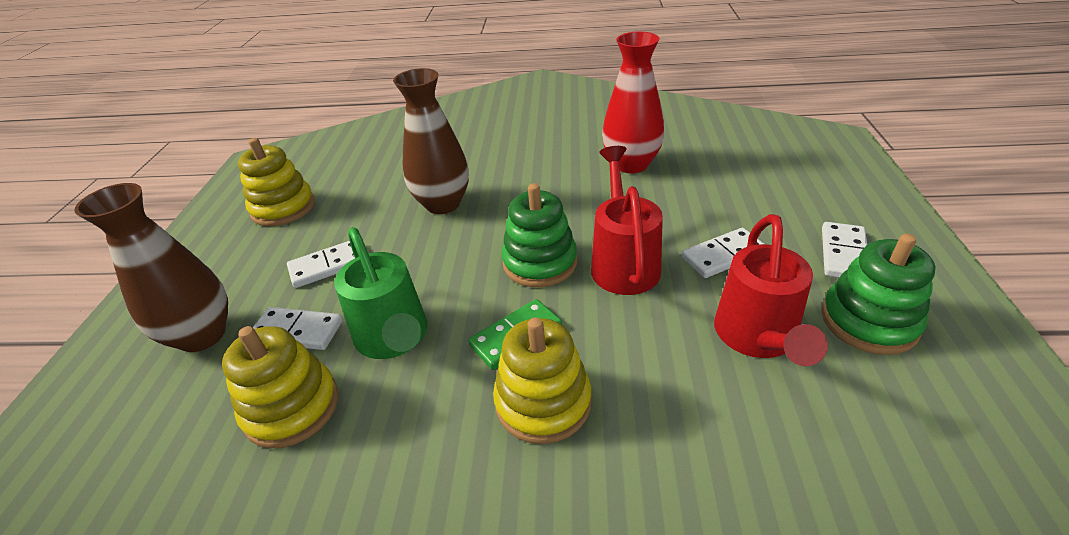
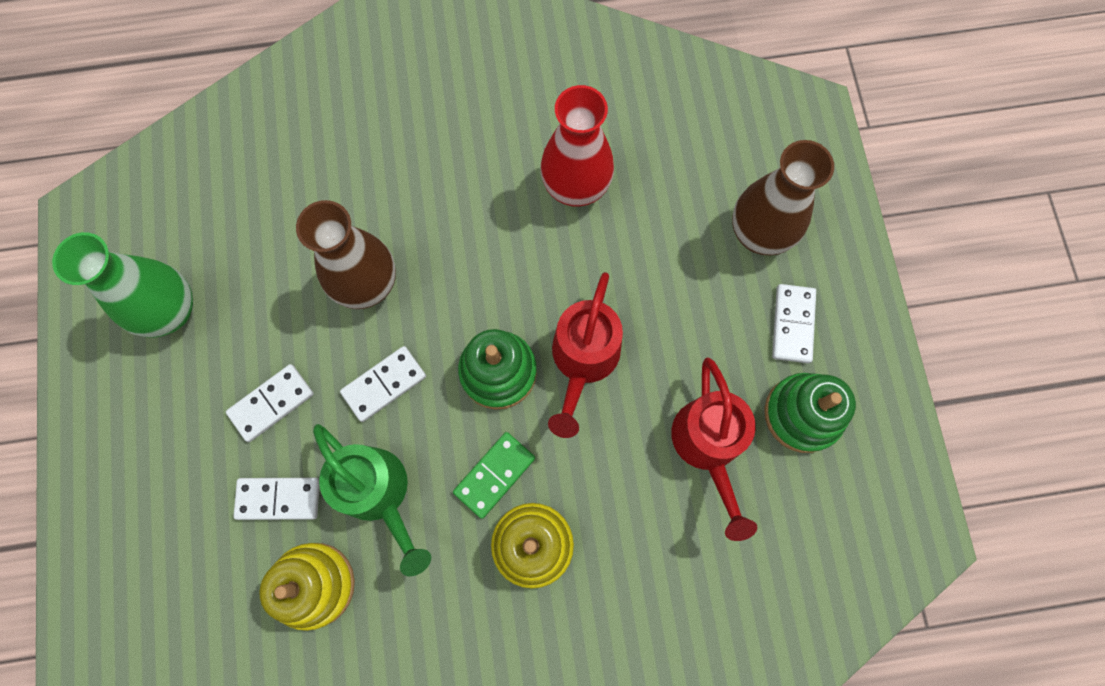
camera: 15 degrees left, 35 degrees up
brown vase [74,183,228,352] -> brown vase moved to [732,140,834,256]
yellow stacking toy [238,138,315,226] -> green vase [52,232,193,338]
red watering can [591,146,663,295] -> red watering can turned 150 degrees counterclockwise [548,272,623,438]
white domino [681,228,764,278] -> white domino moved to [340,346,426,422]

